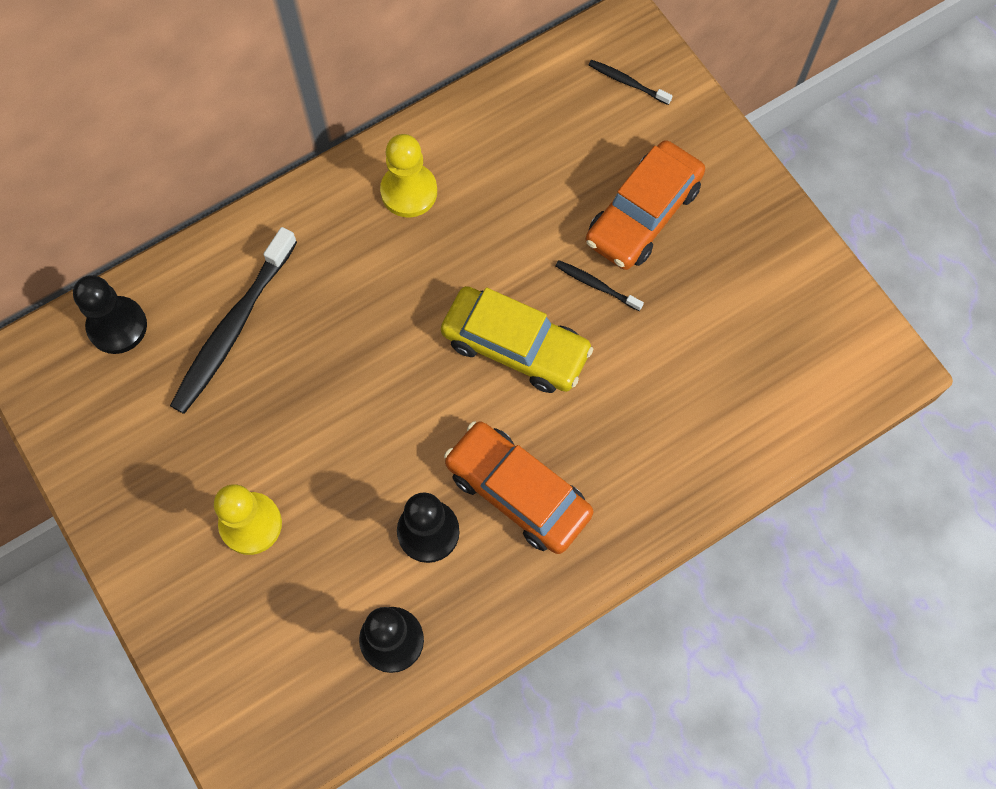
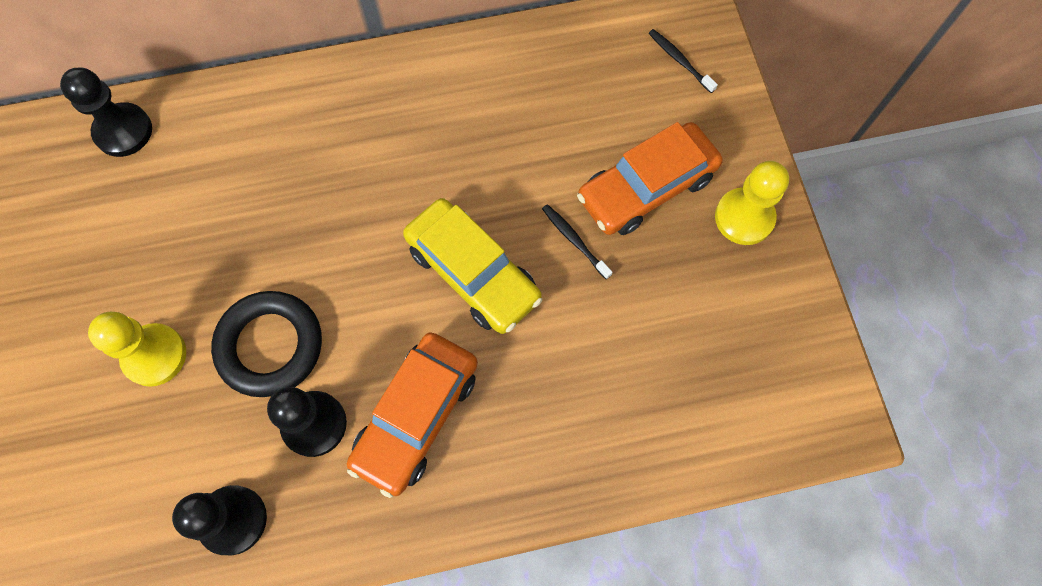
camera: 20 degrees right, 0 degrees up
black toothbrush [170,227,297,414] -> none
yellow pawn [380,134,437,218] -> yellow pawn moved to [715,161,789,245]
orange car [444,421,593,554] -> orange car turned 120 degrees counterclockwise [347,332,478,498]
none -> black ring [211,291,322,397]

